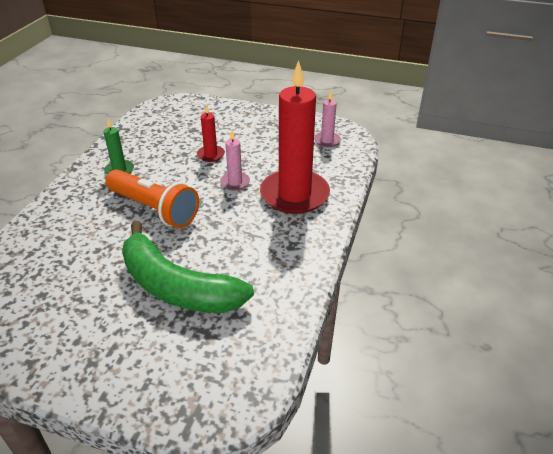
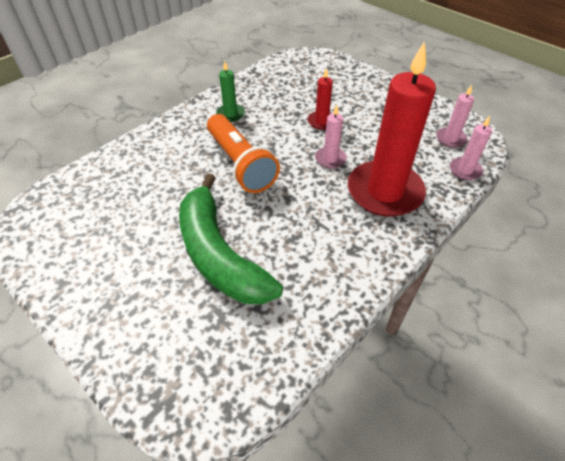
camera: 25 degrees right, 10 degrees up
none -> pink candle [450,116,492,180]

